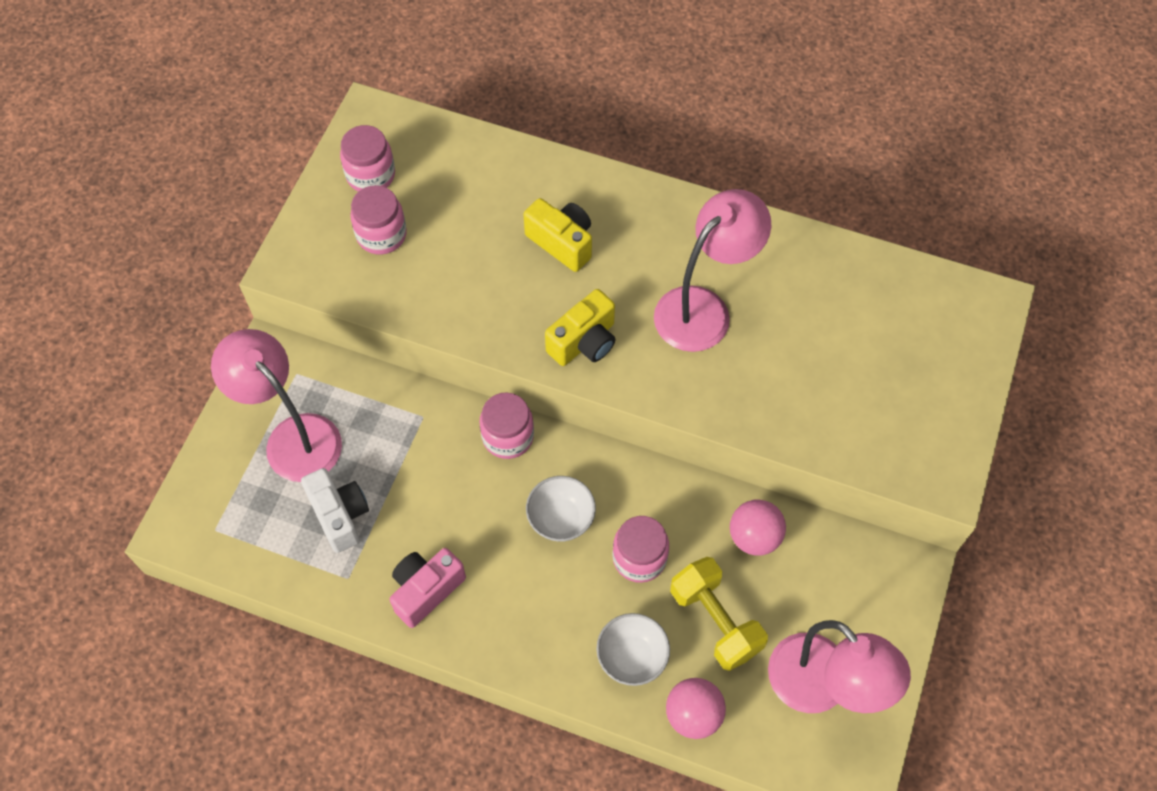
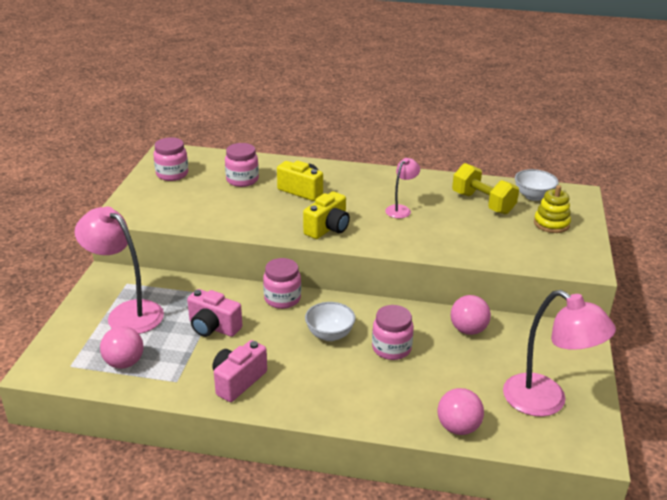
camera: 10 degrees left, 30 degrees down
white camera [301,468,369,553] -> none
pink jar [350,185,407,254] -> pink jar moved to [225,143,259,187]
white bowl [596,613,670,686] -> white bowl moved to [515,169,559,201]
pink lamp [654,189,771,352] -> pink lamp [385,158,420,218], size x0.52
yellow dumbbell [670,557,768,671] -> yellow dumbbell moved to [452,163,519,214]
none -> pink ball [100,326,143,369]
none -> pink camera [187,289,242,337]
none -> yellow stacking toy [534,185,571,233]

